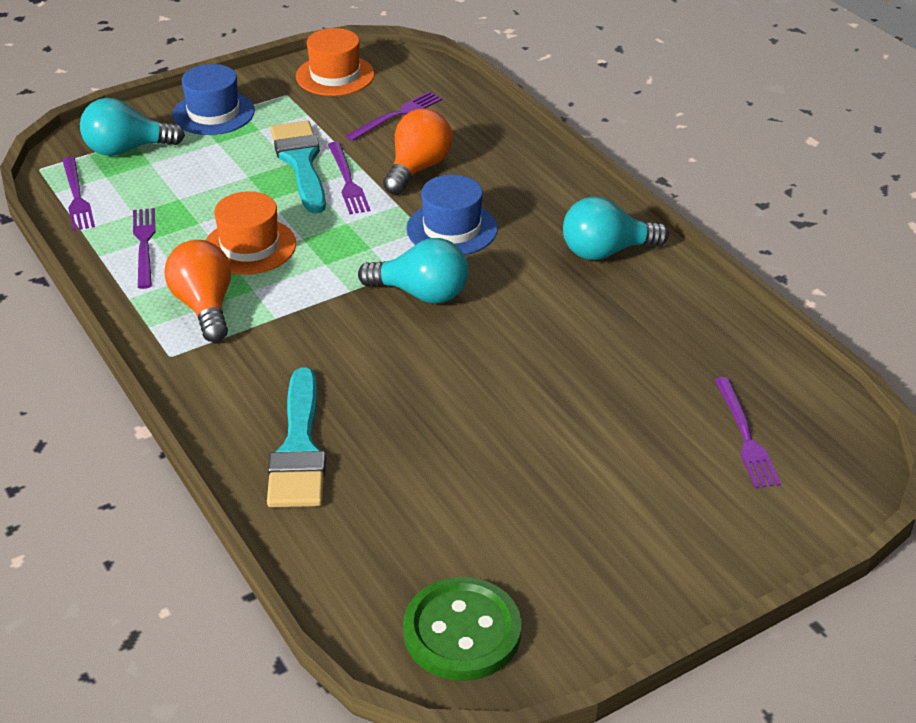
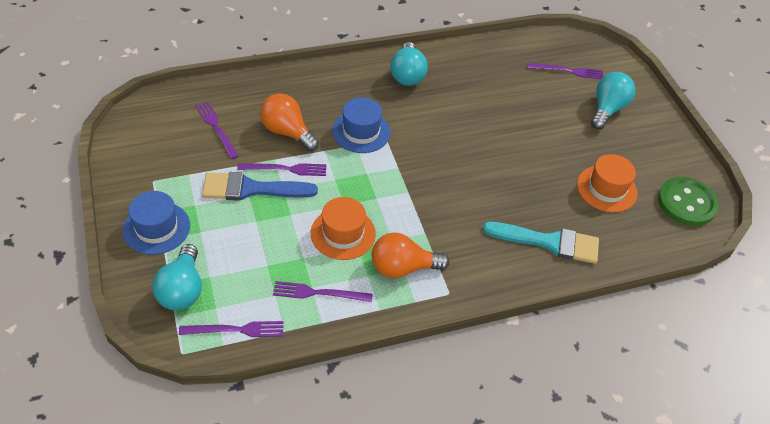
camera: 80 degrees left, 10 degrees up
turquoise brush [270,121,326,213] -> blue brush [202,172,318,200]
orange hat [296,28,375,96] -> orange hat moved to [577,154,638,212]
turquoise light bulb [358,238,468,304] -> turquoise light bulb moved to [591,72,635,129]

